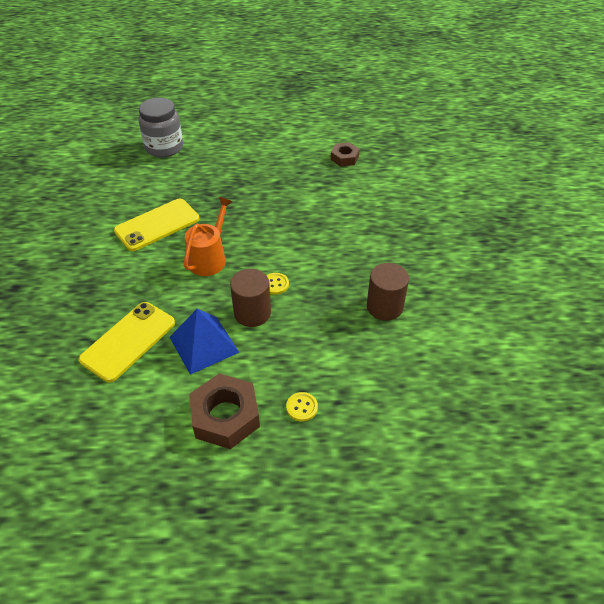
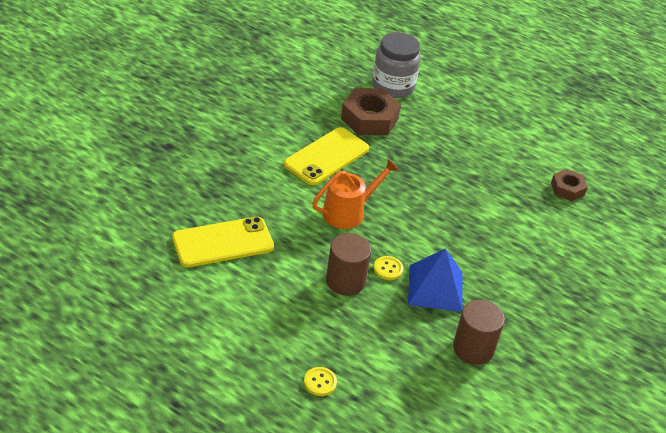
camera: 30 degrees right, 5 degrees down
yellow phone [114,199,199,251] -> yellow phone turned 45 degrees counterclockwise [284,127,369,185]
blue pyramid [169,309,239,375] -> blue pyramid moved to [408,248,463,312]
brown nut [189,374,260,449] -> brown nut moved to [341,88,401,135]

